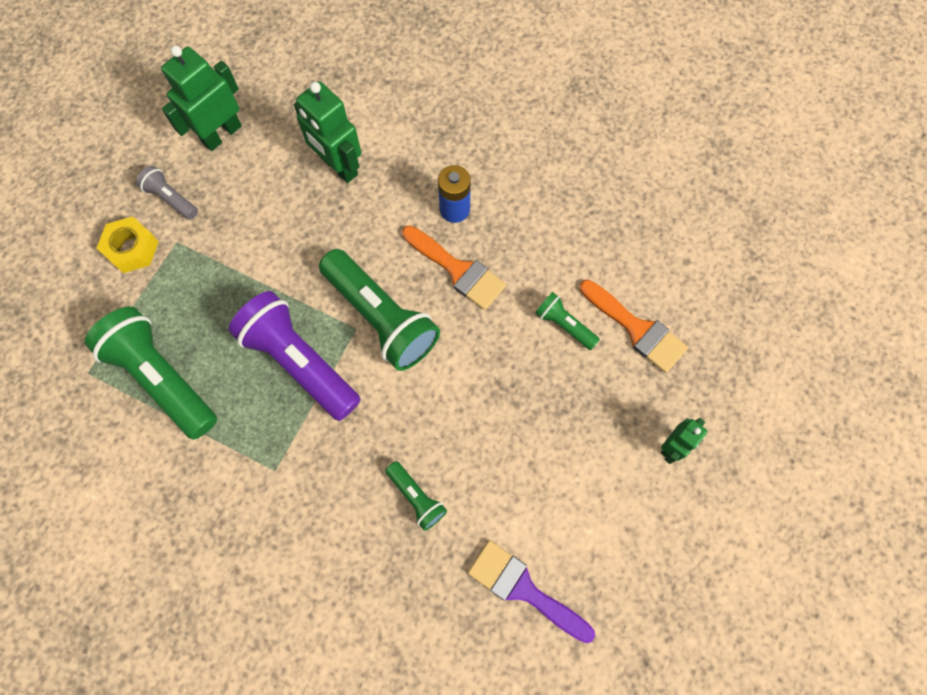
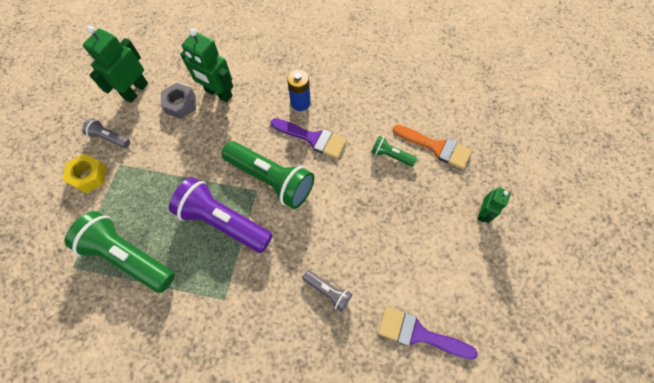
camera: 15 degrees left, 5 degrees down
green flashlight [385,461,447,531] -> grey flashlight [302,270,353,312]
orange brush [402,225,506,310] -> purple brush [271,118,347,159]
none -> grey nut [161,83,196,119]

